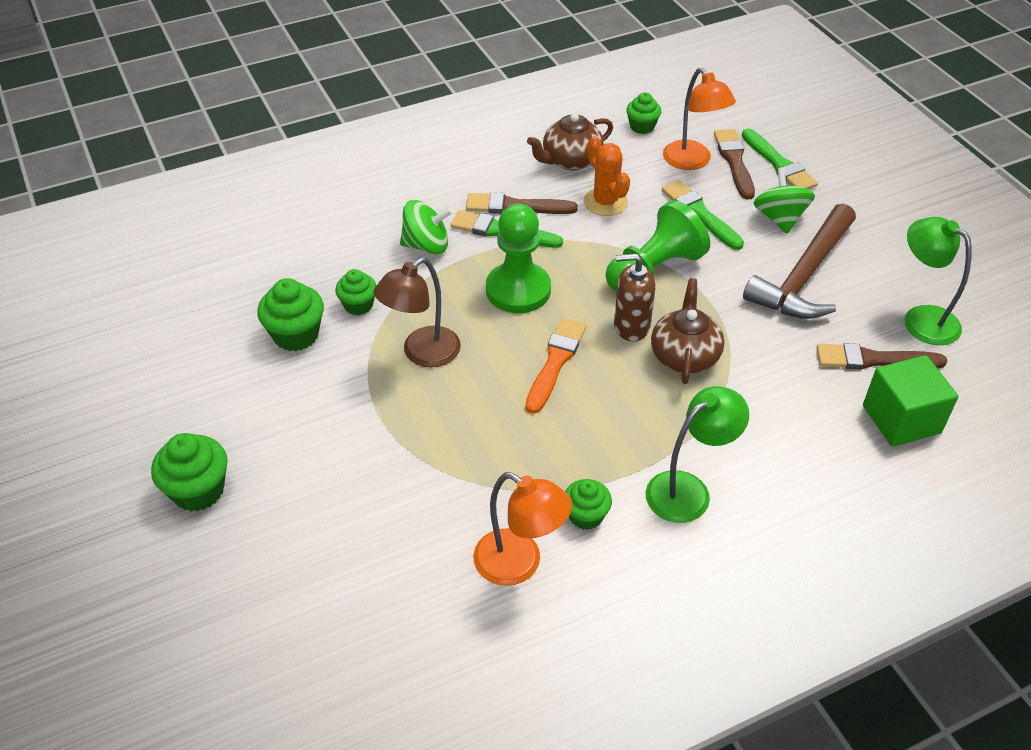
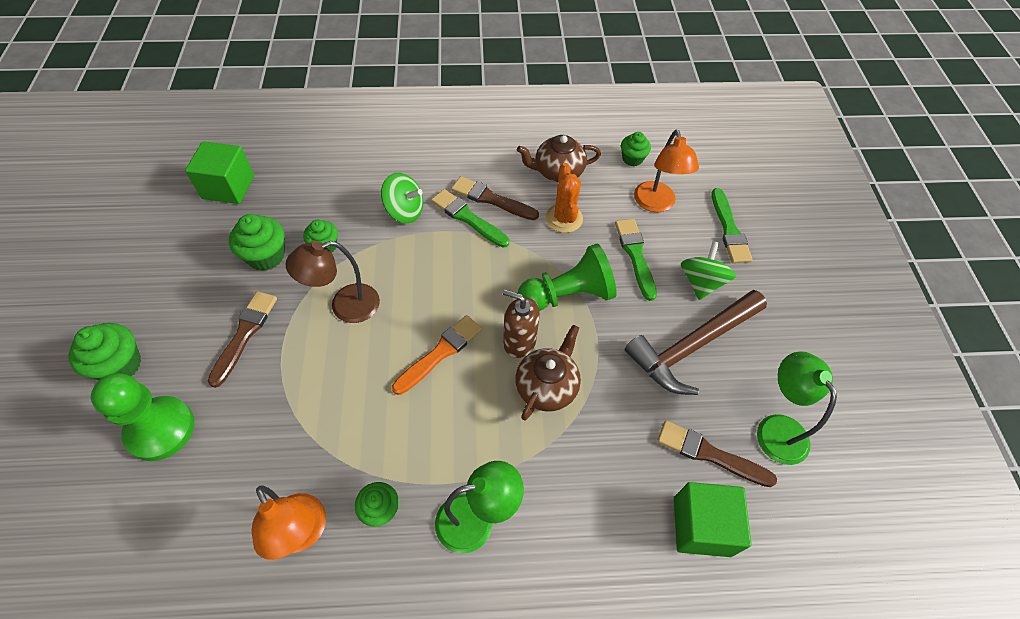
camera: 20 degrees right, 10 degrees up
green pawn [486,204,551,313] -> green pawn moved to [91,373,194,461]
brown brush [714,129,755,199] -> brown brush moved to [208,291,277,388]
none -> green cube [185,141,254,204]

